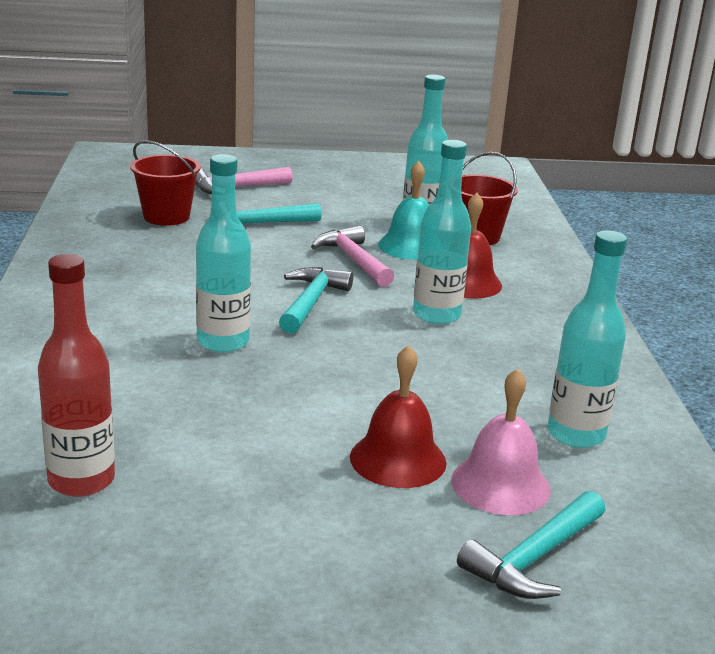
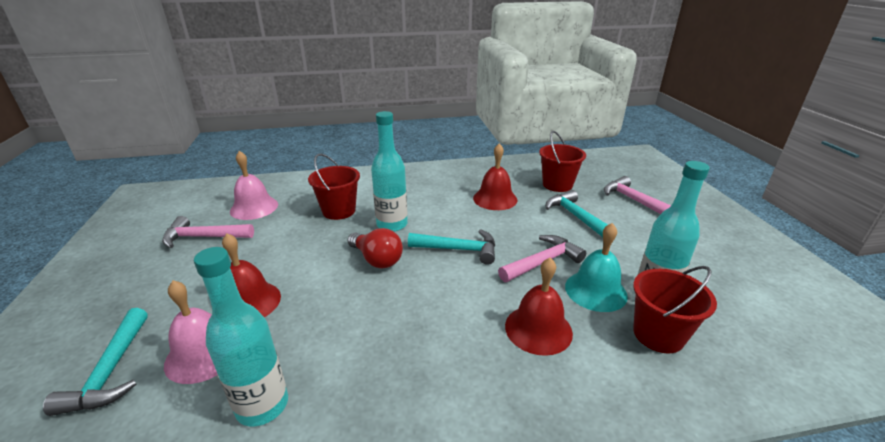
camera: 85 degrees right, 5 degrees up
red bottle [38,254,115,497] -> pink bell [230,151,278,220]
turquoise bottle [413,140,472,324] -> none
turquoise hammer [457,491,605,599] -> turquoise hammer turned 135 degrees counterclockwise [43,308,148,416]
none -> pink hammer [162,216,254,248]
none -> red bucket [308,154,360,220]
none -> red light bulb [348,228,403,269]
none -> red bell [473,143,518,210]

